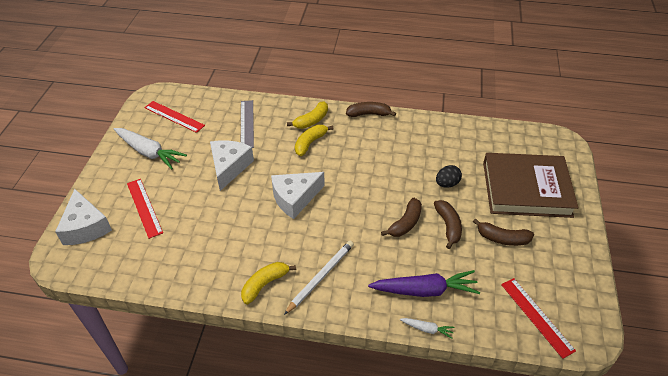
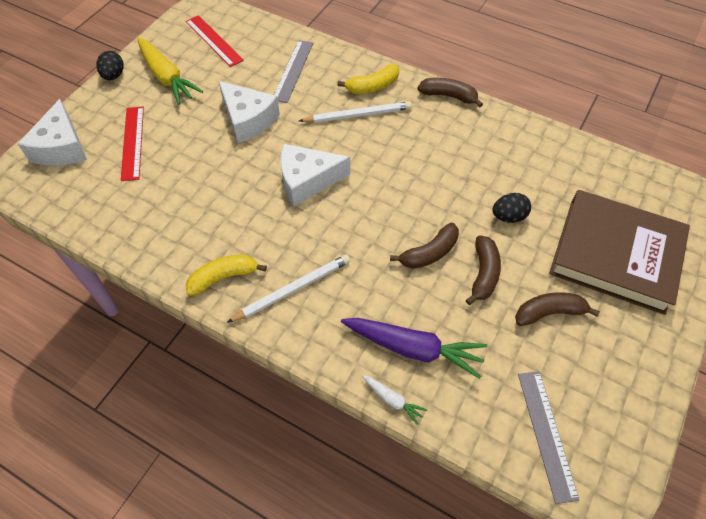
camera: 20 degrees right, 10 degrees up
white carrot [114,128,187,170] -> yellow carrot [137,37,203,105]
white cheese [210,140,254,191] -> white cheese turned 105 degrees clockwise [218,81,280,143]
yellow banana [295,125,333,156] -> white pencil [299,101,412,123]
brown banana [473,218,534,246] -> brown banana turned 135 degrees clockwise [515,292,600,326]
red ruler [501,278,576,359] -> grey ruler [518,371,579,504]
none -> black egg [96,51,124,80]

